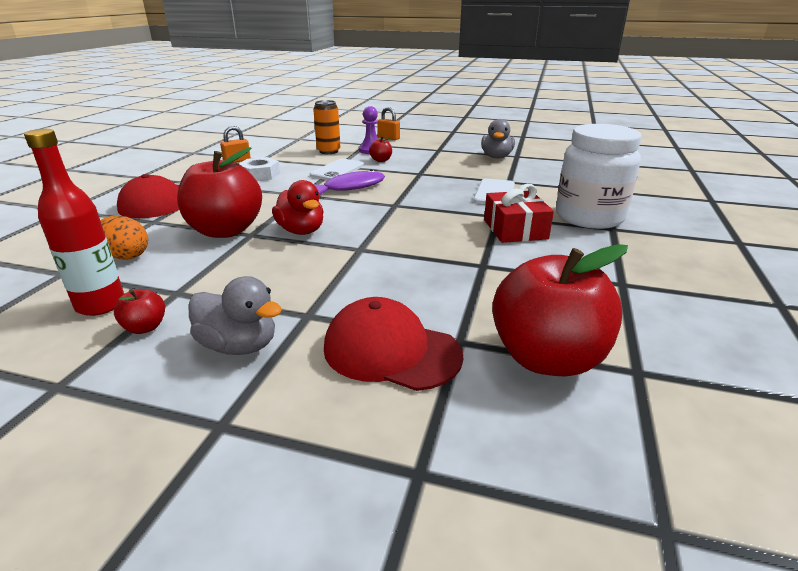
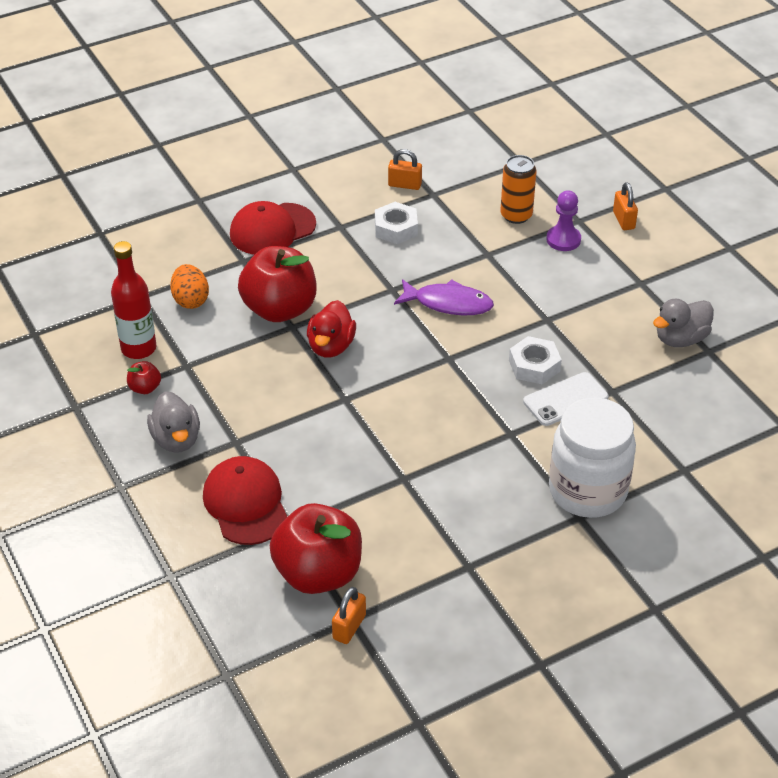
camera: 45 degrees right, 15 degrees up
white phone [310,158,364,180] -> none
red apple [369,137,392,162] -> none
red gift [484,184,554,243] -> none
none -> orange padlock [332,587,366,644]
none -> white nut [509,336,562,384]

